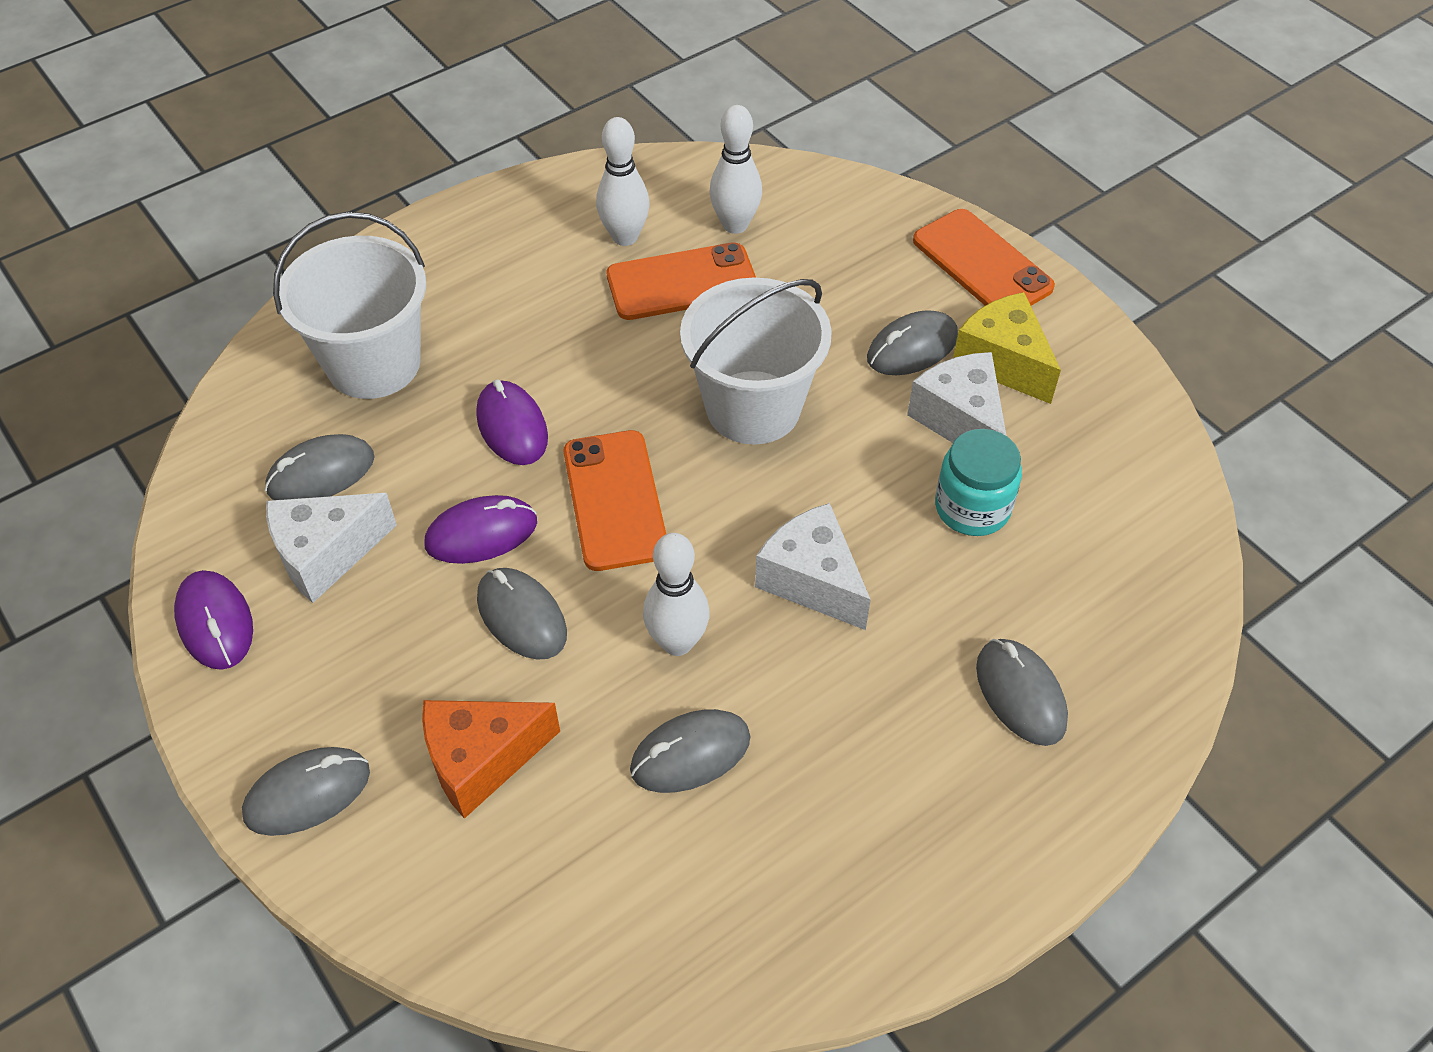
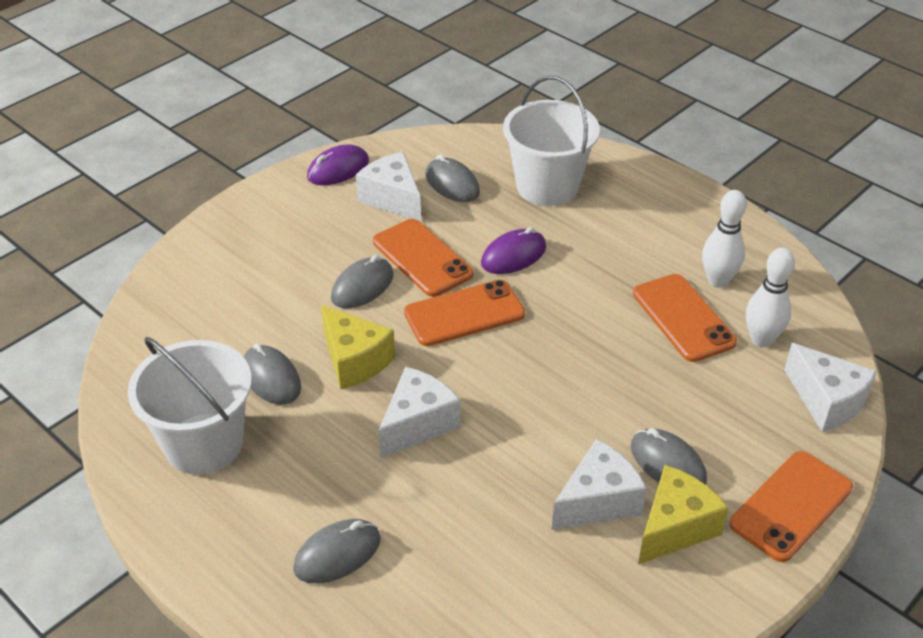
camera: 80 degrees right, 10 degrees down
grey mouse [242,747,370,836] -> none
orange cheese [422,700,560,819] -> none
purple mouse [425,495,537,564] -> orange phone [373,219,473,297]
white bowling pin [643,533,710,656] -> yellow cheese [321,305,395,389]
white bucket [680,278,832,445] -> white bucket moved to [128,337,252,475]
turquoise jar [935,429,1022,536] -> none
none -> white cheese [784,343,877,432]

